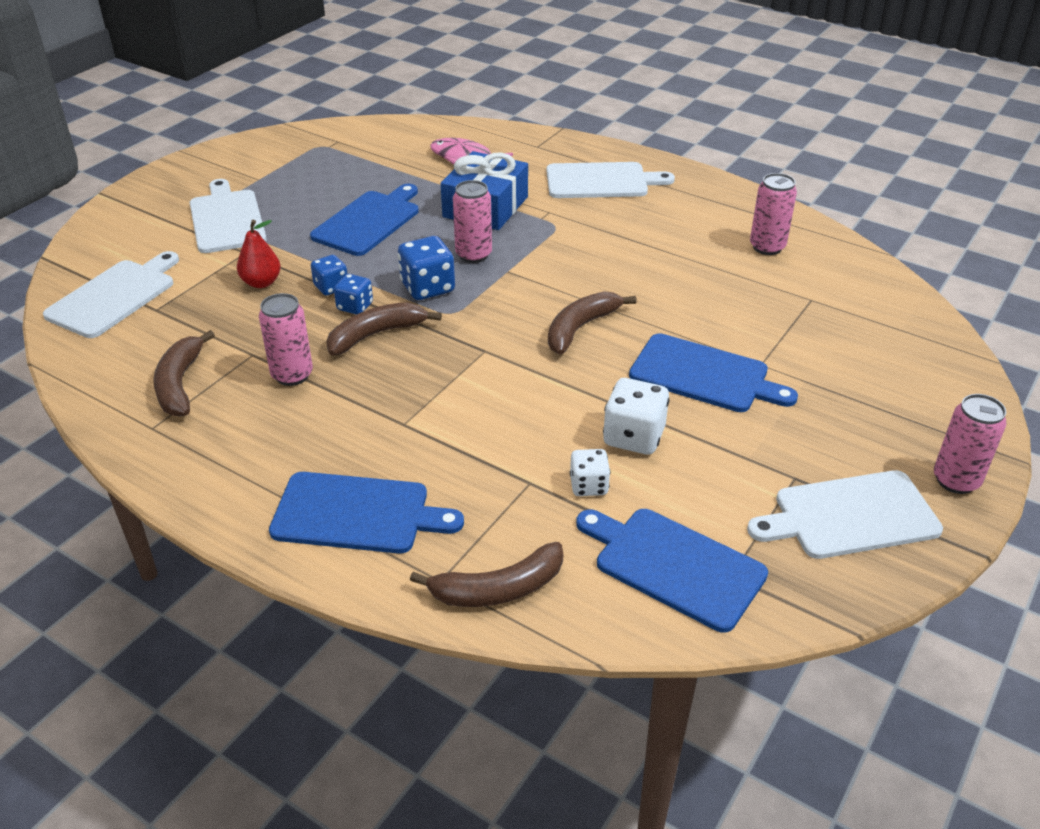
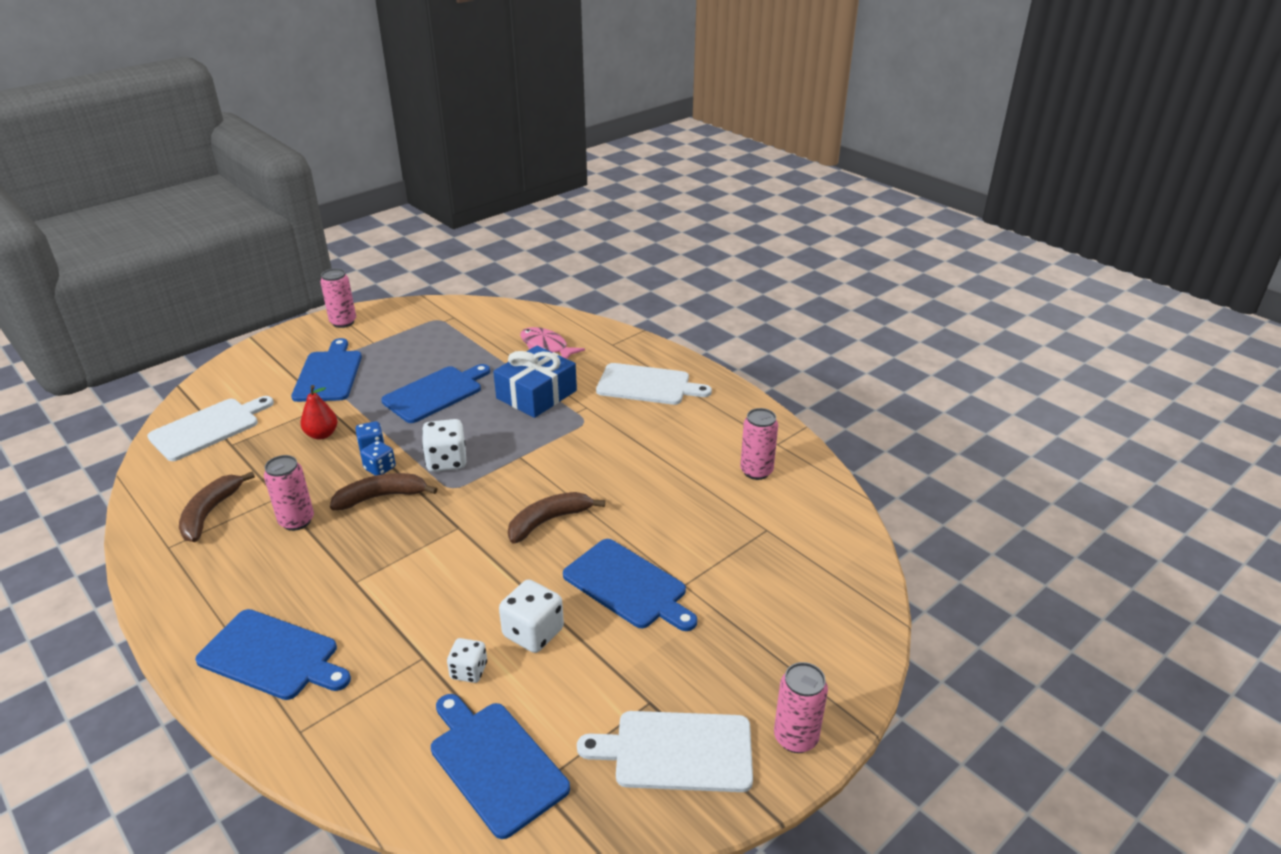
camera: 15 degrees right, 5 degrees down
white cutting board [190,179,267,253] -> blue cutting board [291,338,362,402]
blue dice [398,236,455,300] -> white dice [422,419,466,472]
brown banana [410,542,563,607] -> none
pink can [453,180,492,263] -> pink can moved to [320,268,356,328]

